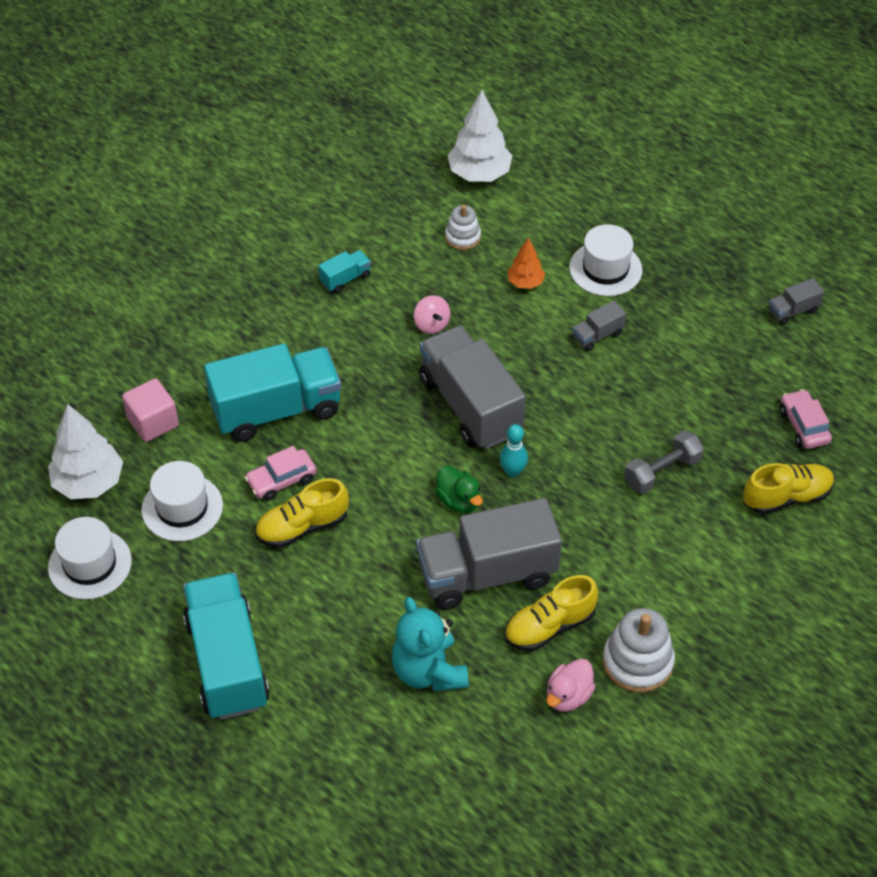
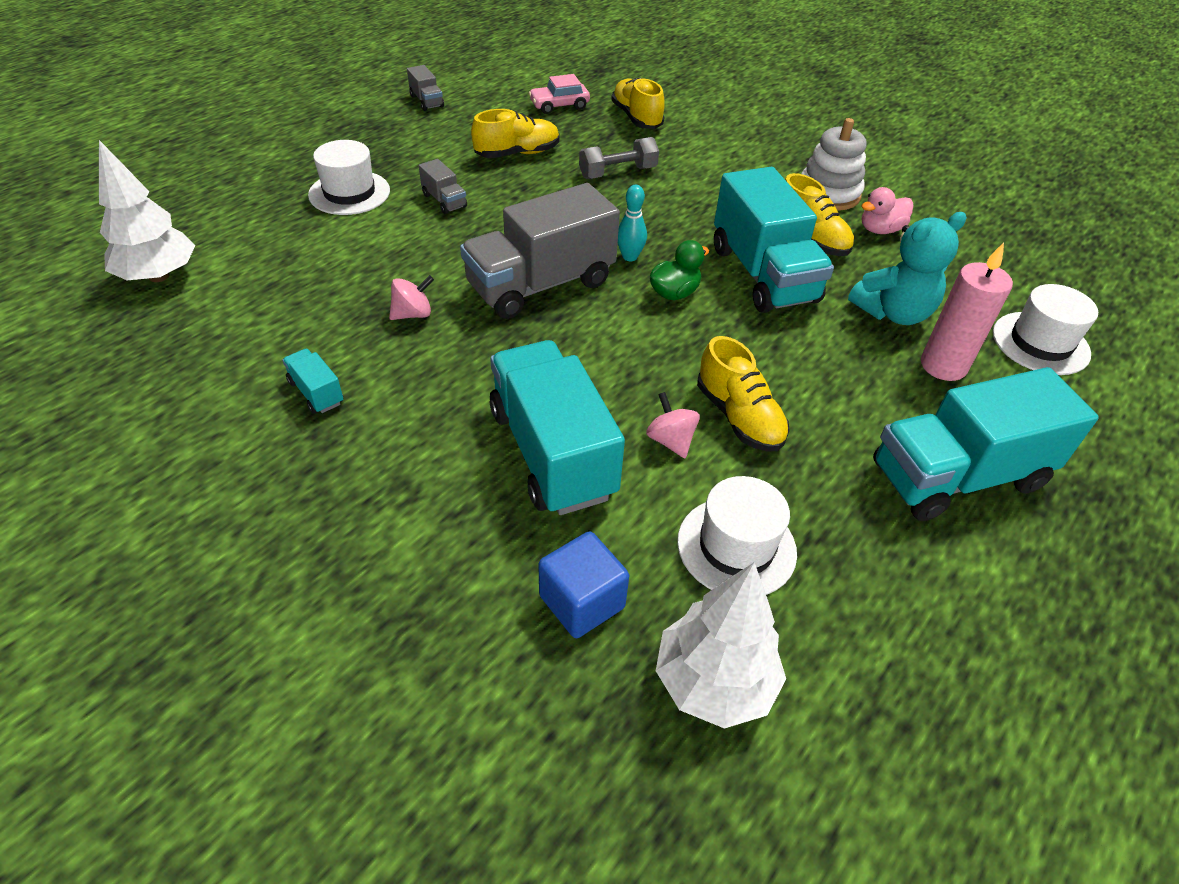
camera: 95 degrees left, 5 degrees down
white hat [48,517,132,600] -> white hat moved to [993,284,1098,375]
pink cube [122,378,179,442] -> blue cube [538,531,629,638]
pink car [245,446,316,501] -> pink spinning top [646,392,700,458]
grey truck [416,498,562,609] -> turquoise truck [714,167,834,313]
white stacking toy [445,205,481,250] -> none
orange tree [508,238,545,289] -> none
pink duck [546,659,596,712] -> pink duck turned 120 degrees clockwise [861,187,913,234]
grey dumbbell [624,431,704,494] -> grey dumbbell turned 75 degrees counterclockwise [579,137,659,179]
none -> yellow shoe [471,109,560,158]
none -> pink candle [921,243,1013,381]

